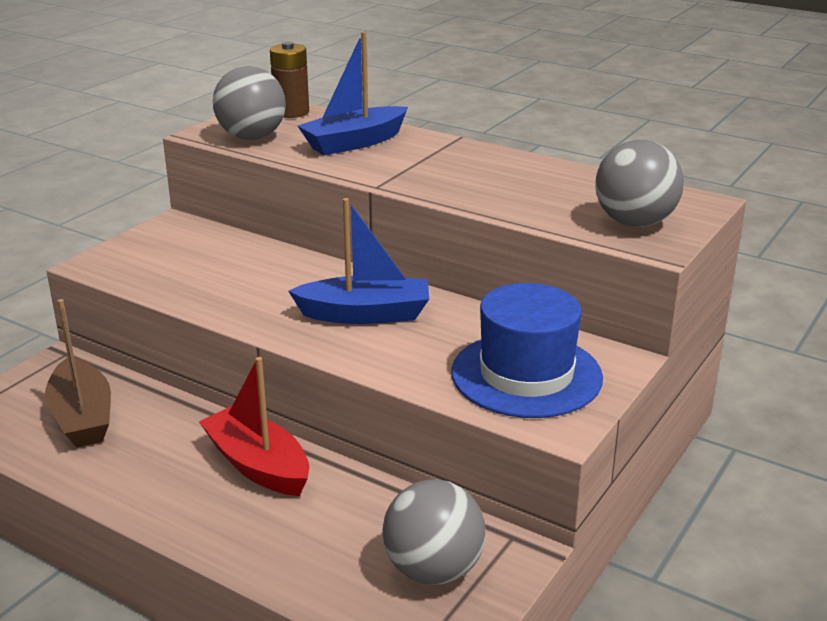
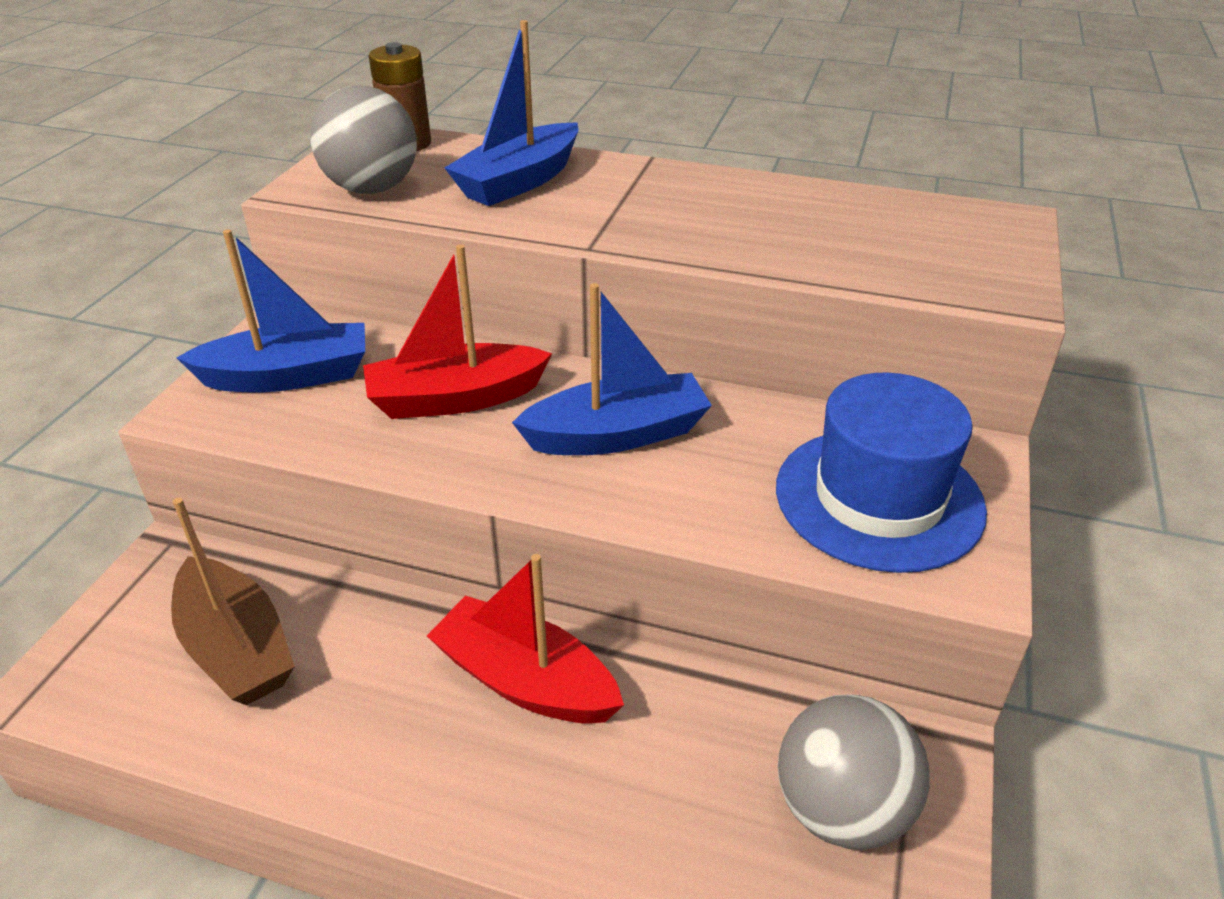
camera: 15 degrees left, 10 degrees up
grey ball [595,140,684,227] -> none
none -> blue boat [177,229,365,392]
none -> red boat [363,244,552,419]

